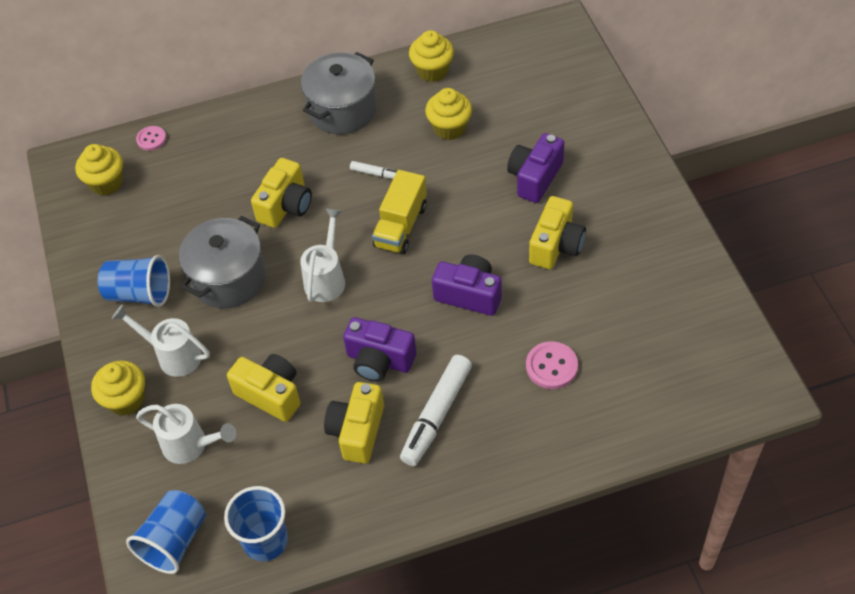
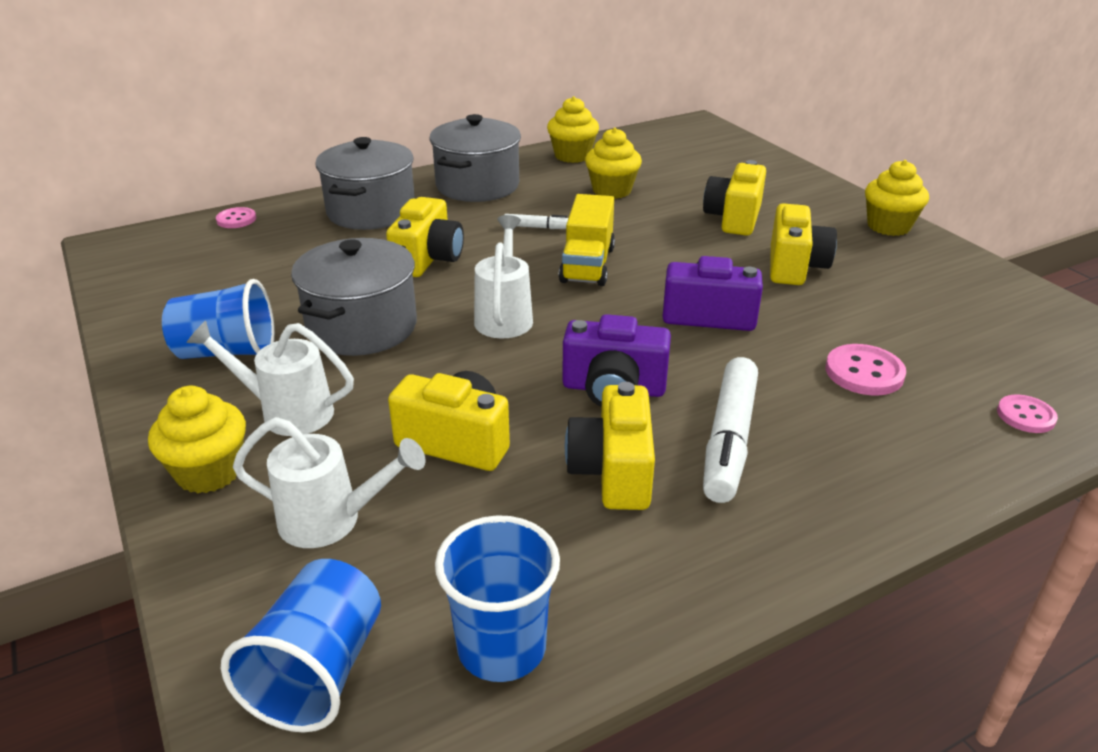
camera: 15 degrees left, 20 degrees down
yellow cupcake [75,144,123,196] -> yellow cupcake moved to [865,160,929,236]
purple camera [507,133,564,203] -> yellow camera [703,160,766,236]
none -> grey pot [315,137,415,230]
none -> pink button [997,394,1058,433]

